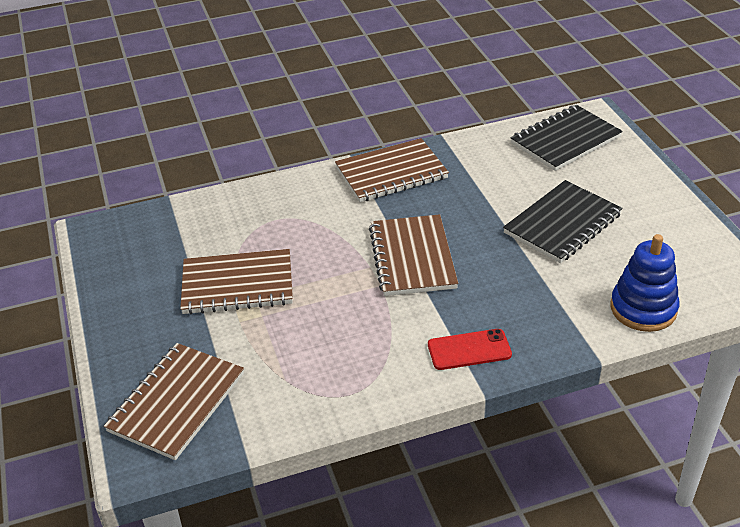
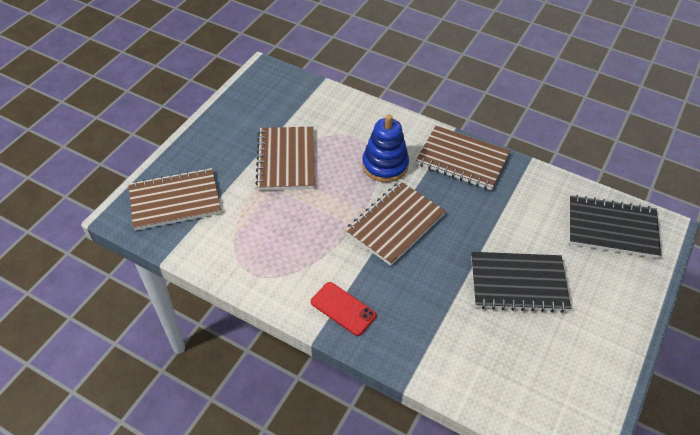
camera: 45 degrees right, 10 degrees up
brown notebook [180,249,293,314] -> brown notebook turned 45 degrees clockwise [255,127,315,190]
blue stacking toy [611,234,679,332] -> blue stacking toy moved to [362,114,409,182]

